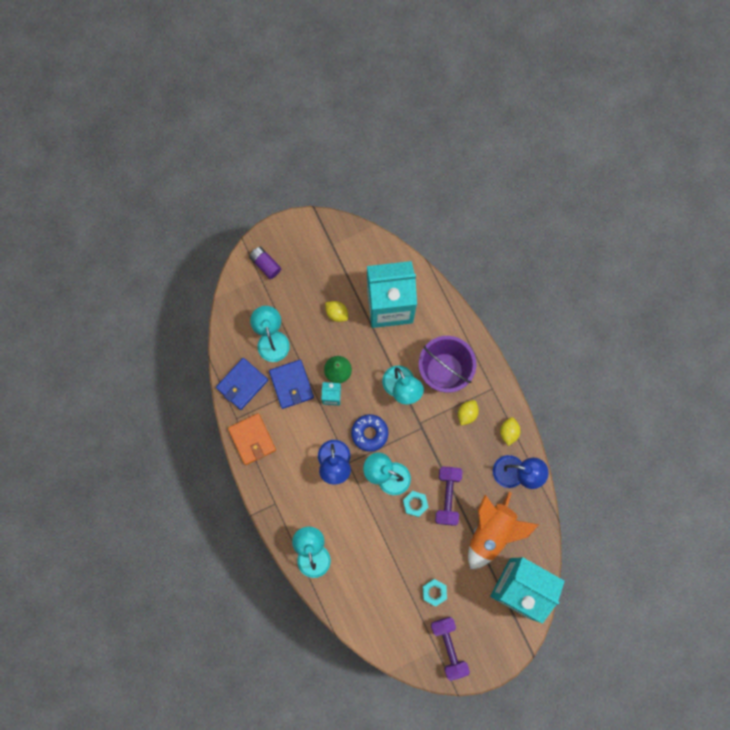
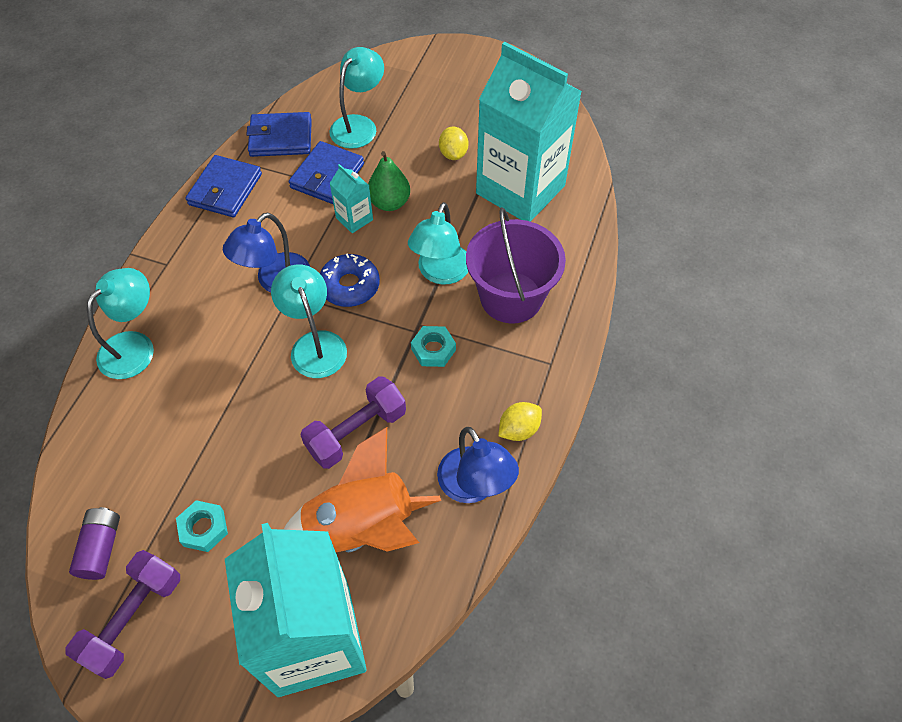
camera: 45 degrees right, 20 degrees down
orange wallet [228,413,276,465] -> blue wallet [186,155,262,217]
purple battery [249,247,281,279] -> purple battery moved to [69,507,120,580]
turquoise nut [403,491,429,517] -> turquoise nut moved to [411,326,456,367]
yellow lemon [458,400,479,426] -> none

